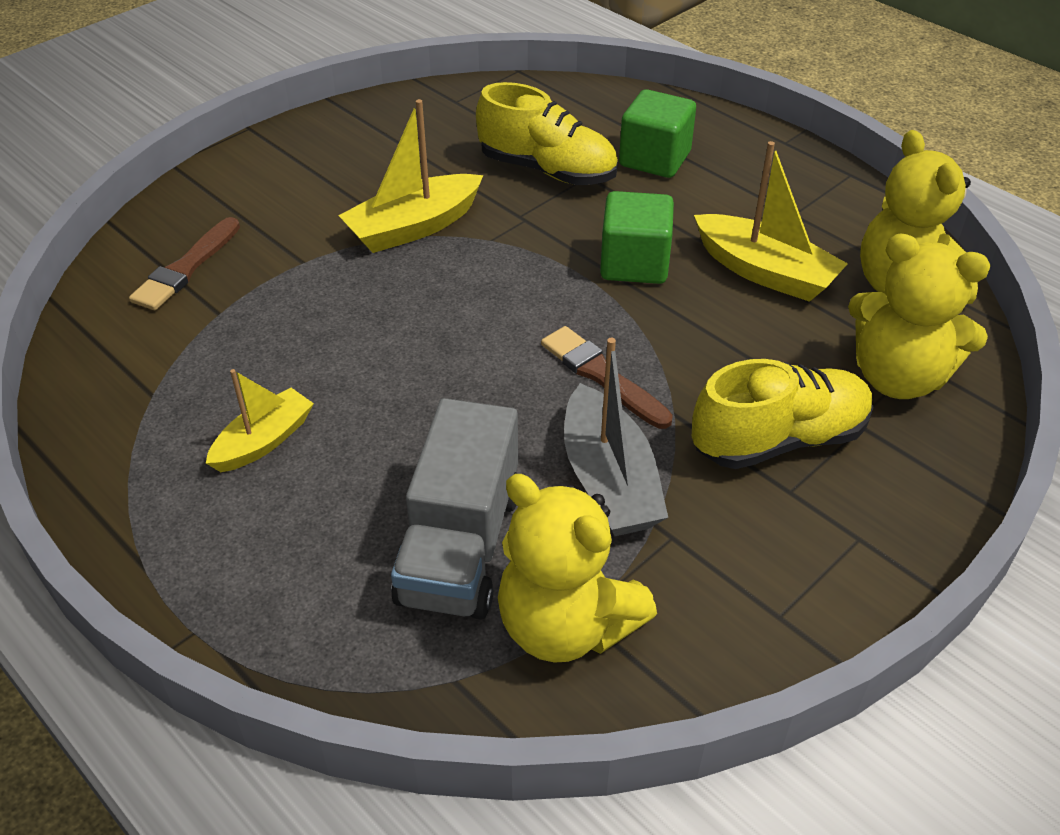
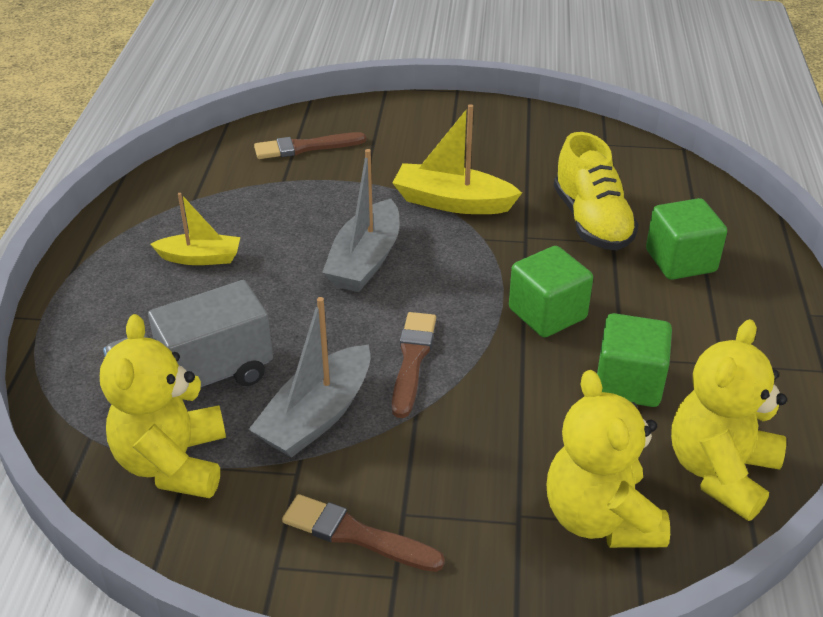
camera: 50 degrees right, 5 degrees down
yellow shoe [692,359,874,469] -> none
yellow boat [694,141,848,302] -> green cube [597,313,672,407]
none -> brown brush [282,494,445,572]
none -> grey boat [322,149,399,292]

